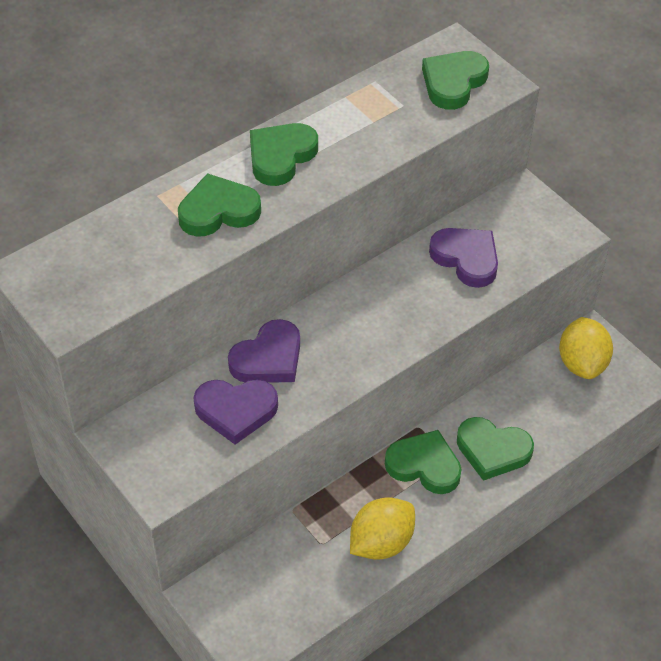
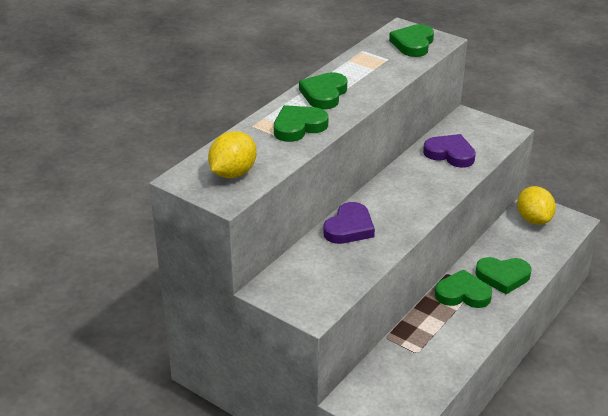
camera: 15 degrees left, 15 degrees down
purple heart [194,379,278,444] -> none
yellow lemon [350,497,415,560] -> yellow lemon moved to [208,131,257,178]

